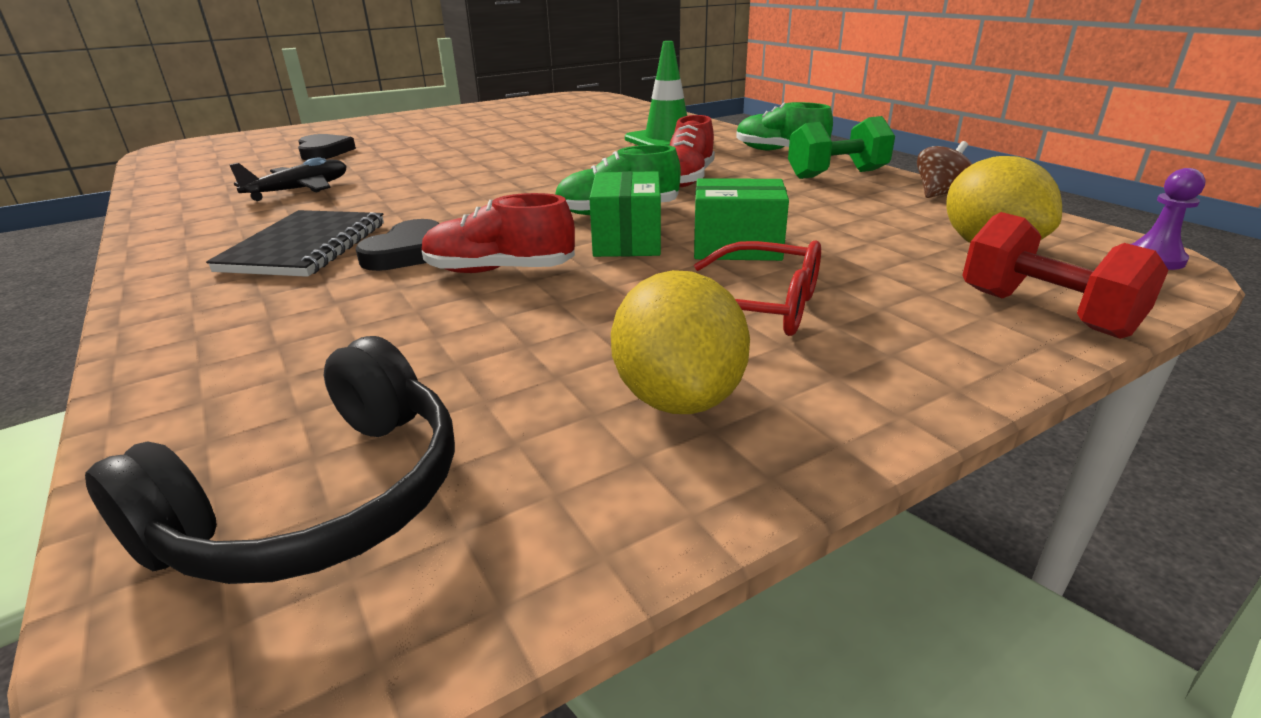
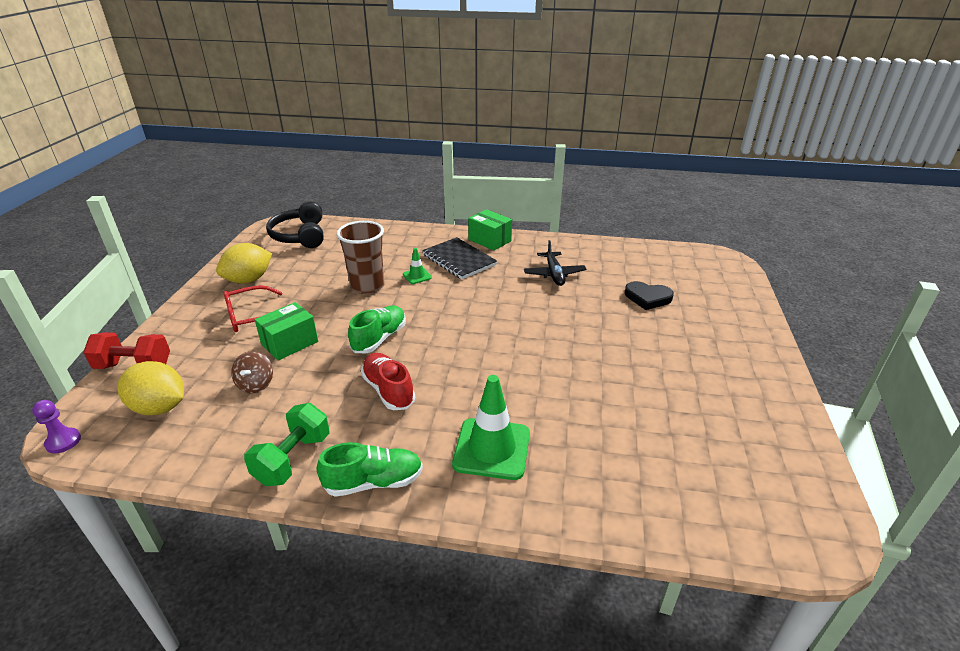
camera: 130 degrees right, 5 degrees up
black heart [355,219,439,271] -> green traffic cone [403,248,432,284]
red shoe [422,193,575,273] -> brown cup [337,221,384,294]
green box [589,171,661,257] -> green box moved to [468,209,512,250]
yellow lemon [611,270,750,414] -> yellow lemon turned 75 degrees counterclockwise [216,243,272,284]
brown spinning top [917,141,972,198] -> brown spinning top moved to [231,351,273,393]

